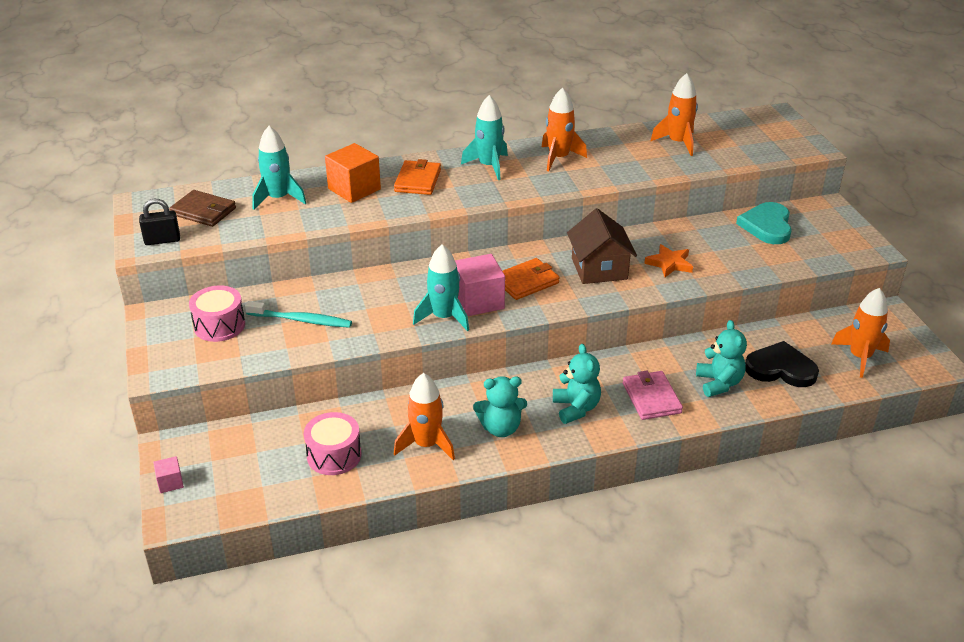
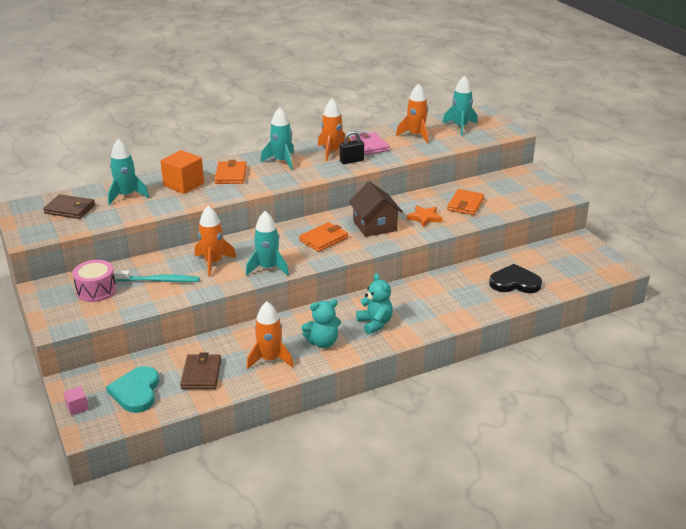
camera: 10 degrees left, 5 degrees down
black padlock [139,199,180,245] -> black padlock moved to [340,131,364,164]
pink drum [304,412,361,475] -> brown wallet [180,352,221,389]
pink cube [455,254,505,316] -> none
pink wallet [623,371,683,420] -> pink wallet moved to [351,132,390,155]
turquoise teddy bear [696,320,747,397] -> none
turquoise heart [736,202,792,244] -> turquoise heart moved to [106,366,159,413]
orange rocket [831,288,890,378] -> orange rocket moved to [195,206,236,277]
none -> turquoise rocket [443,75,477,136]
none -> orange wallet [447,189,485,215]

